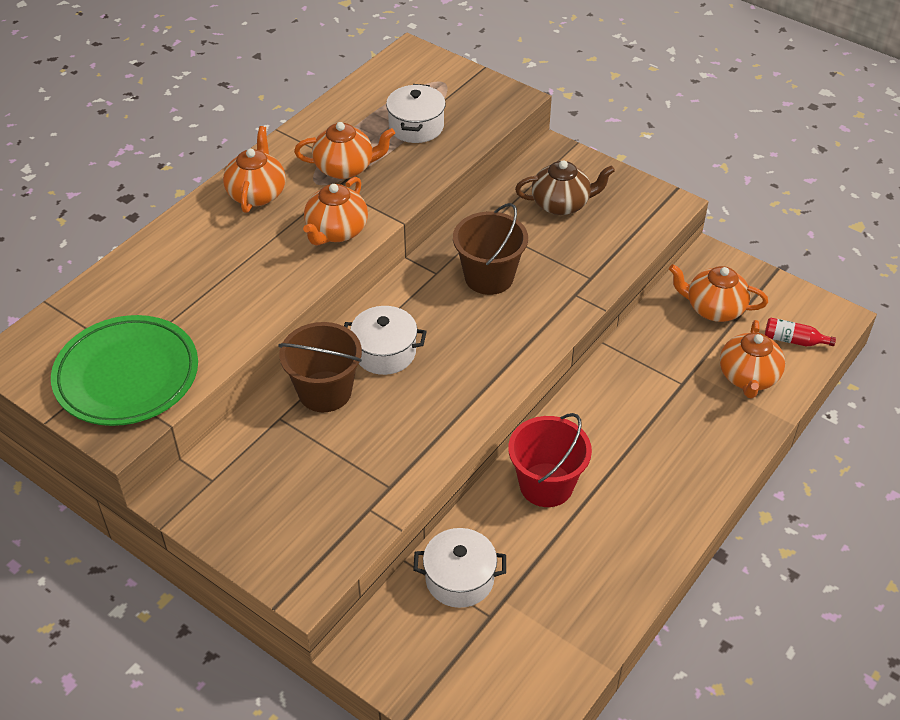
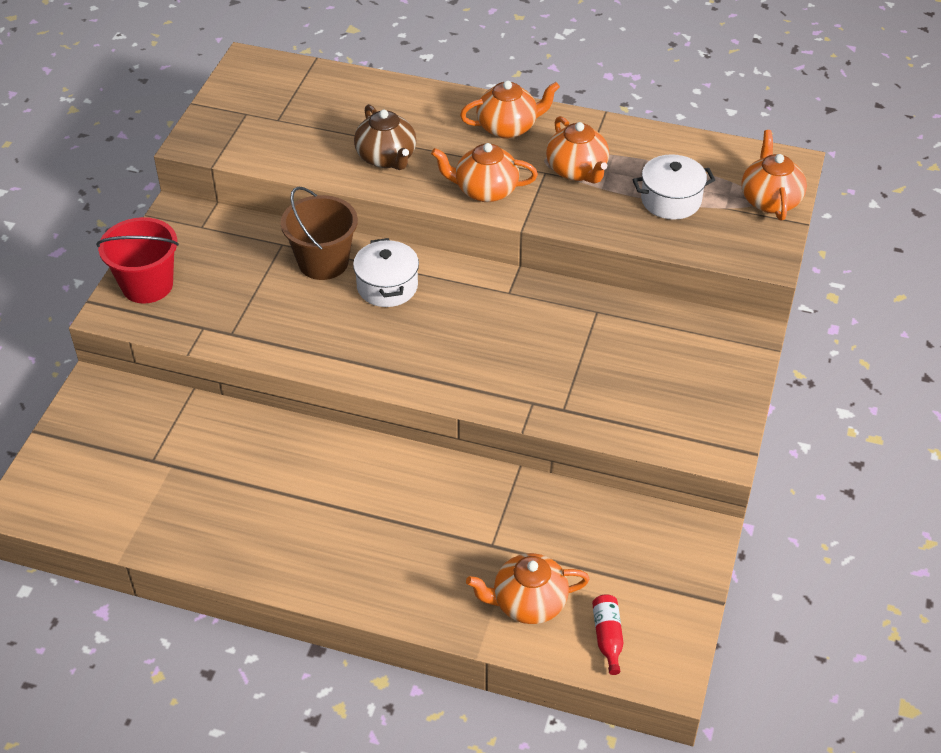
camera: 70 degrees right, 0 degrees up
green plate [51,315,198,426] -> none
white pot [413,528,506,608] -> none
brown bucket [453,203,528,295] -> none
red bucket [508,413,592,507] -> red bucket moved to [96,217,179,304]
brown teapot [515,160,615,215] -> brown teapot moved to [354,104,416,170]
orange teapot [669,264,768,322] -> orange teapot moved to [741,130,807,220]

